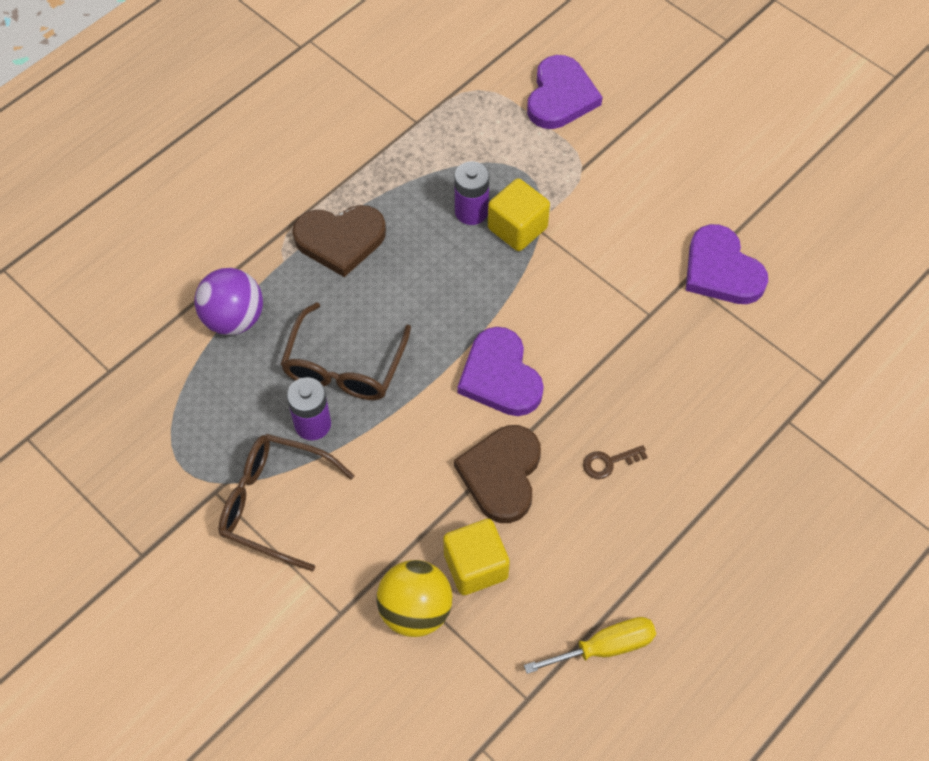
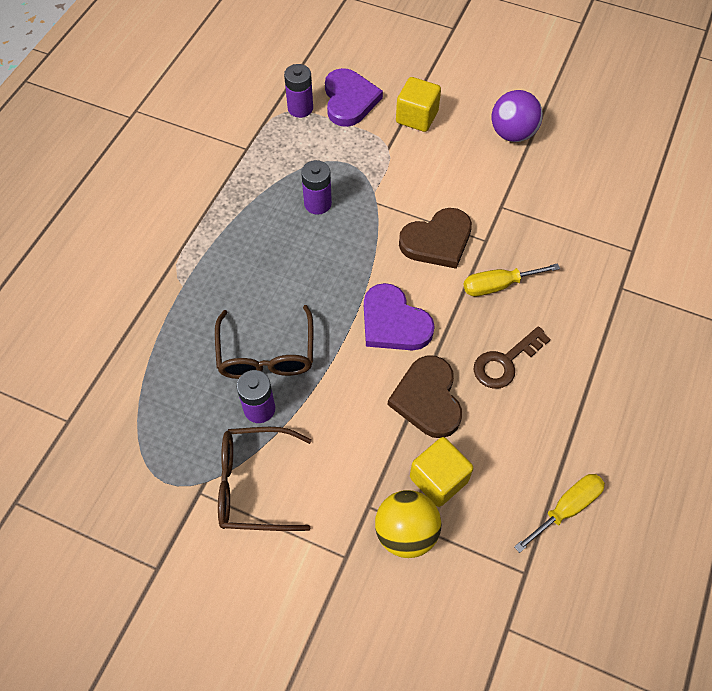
camera: 20 degrees left, 0 degrees up
purple ball [194,268,263,335] -> purple ball moved to [491,90,543,142]
brown heart [292,205,386,277] -> brown heart moved to [399,208,472,269]
yellow cube [488,179,550,251] -> yellow cube moved to [396,77,441,132]
brown key [583,445,648,479] -> brown key [474,326,551,389], size x1.64
purple heart [686,224,768,304] -> none
none -> purple battery [284,64,313,118]
none -> yellow screwdriver [464,263,560,296]

